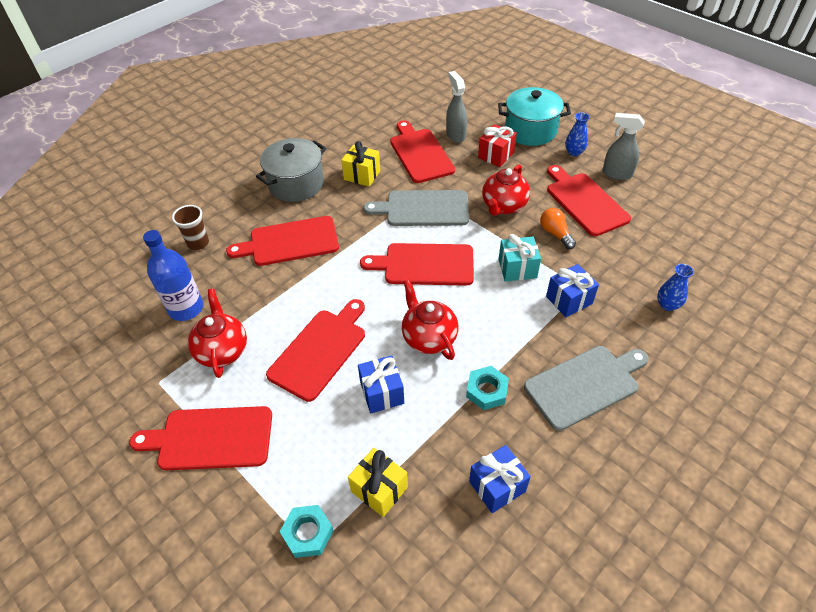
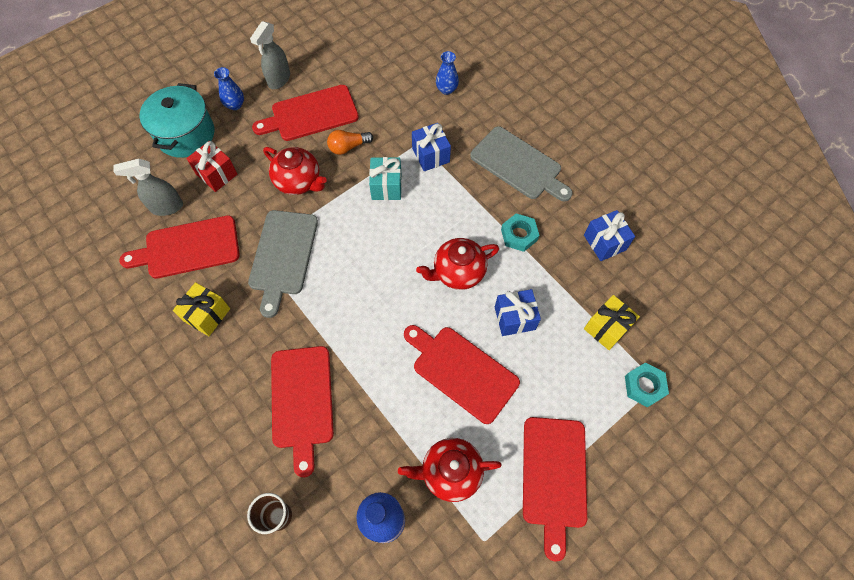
camera: 85 degrees left, 15 degrees up
grey pot [256,138,326,202] -> none
red cutting board [360,243,474,286] -> none
grey cutting board [524,346,649,431] -> grey cutting board turned 150 degrees clockwise [470,126,573,201]

